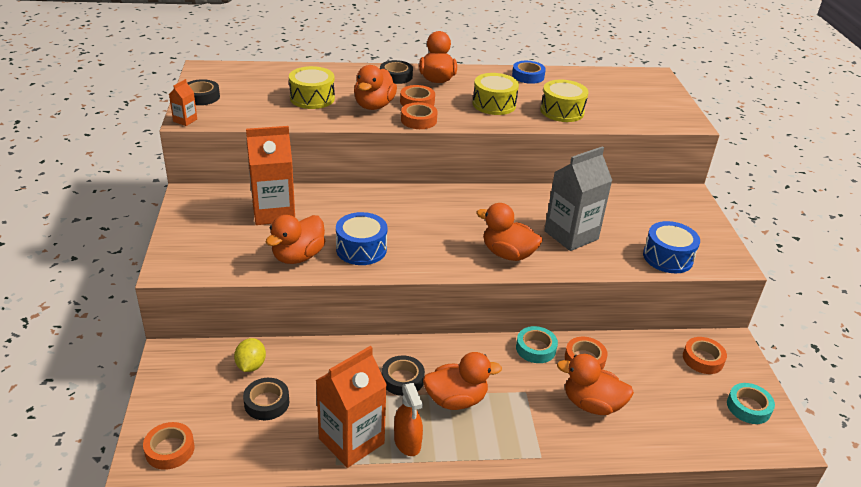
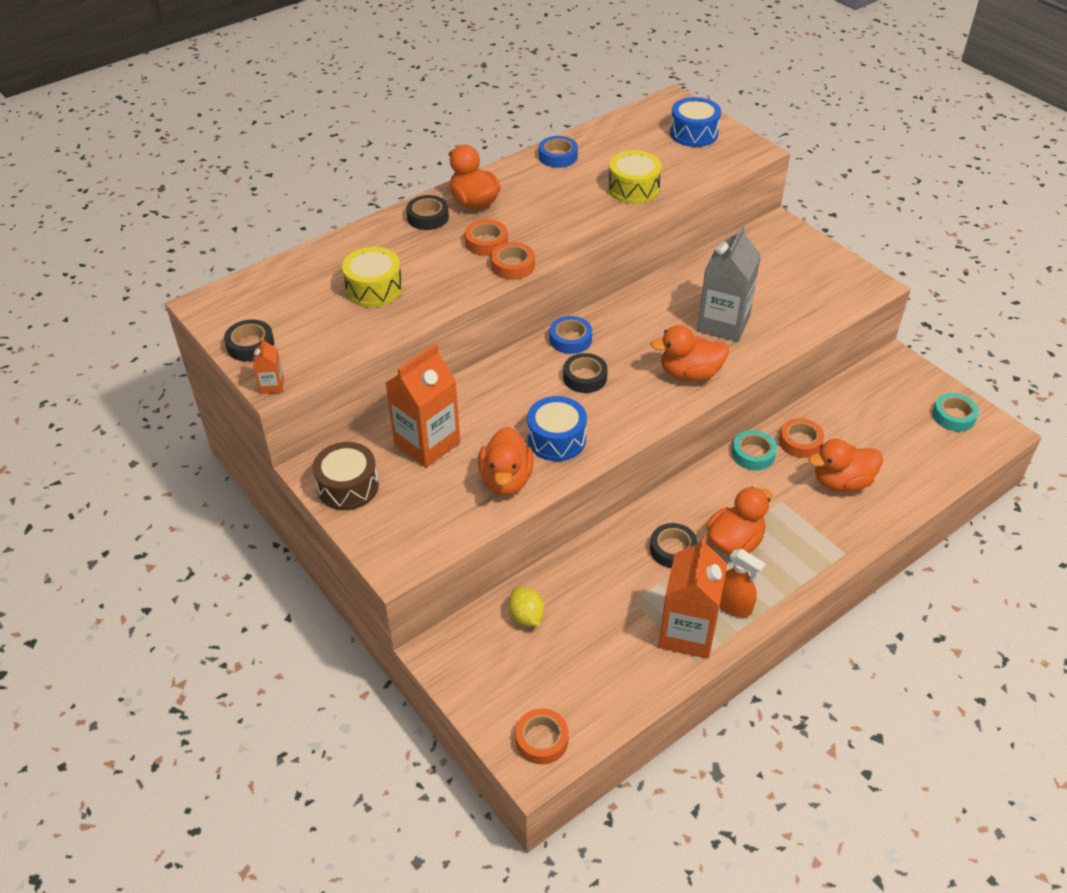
camera: 30 degrees left, 10 degrees up
black tape [243,378,289,420] -> black tape moved to [563,353,608,393]
orange duck [354,65,397,110] -> none
yellow drum [472,73,519,115] -> none
blue drum [643,221,700,273] -> blue drum moved to [670,97,721,147]
orange tape [683,337,727,374] -> none
none -> brown drum [313,442,379,510]
none -> blue tape [550,316,592,354]

